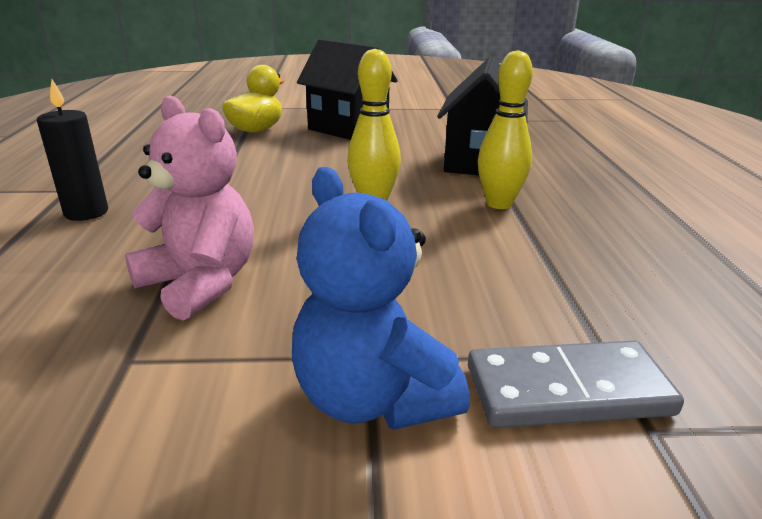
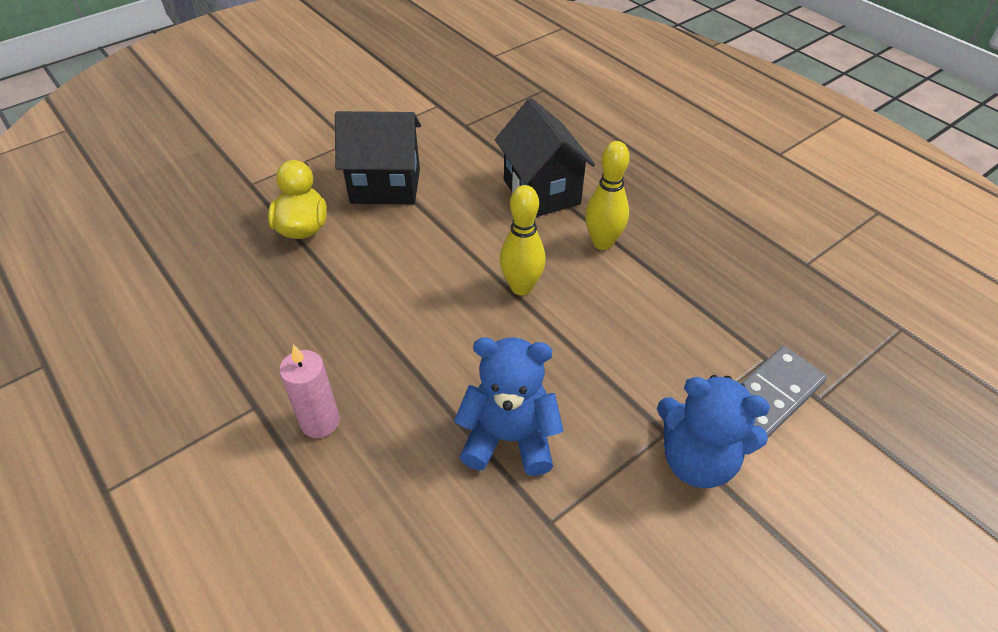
camera: 35 degrees left, 20 degrees up
black candle [37,79,108,221] -> pink candle [279,344,340,438]
pink teddy bear [125,95,254,320] -> blue teddy bear [454,337,563,476]

